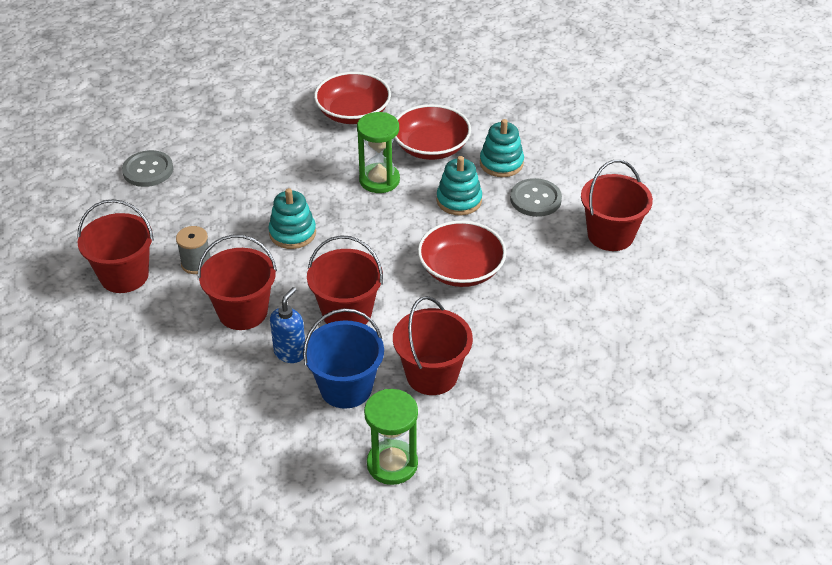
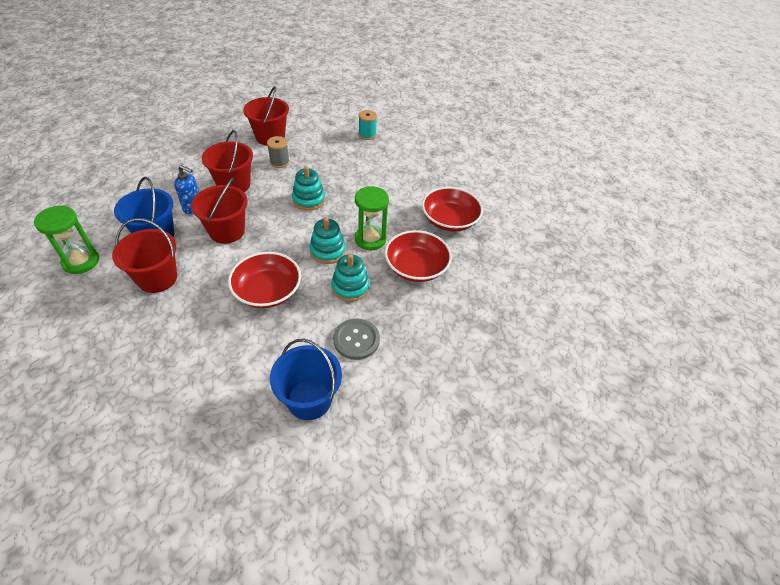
camera: 80 degrees right, 5 degrees up
grey button [122,150,173,187] -> turquoise spool [358,110,377,140]
turquoise stacking toy [480,119,524,177] -> turquoise stacking toy moved to [309,217,346,264]
red bucket [581,160,653,251] -> blue bucket [270,339,342,420]

